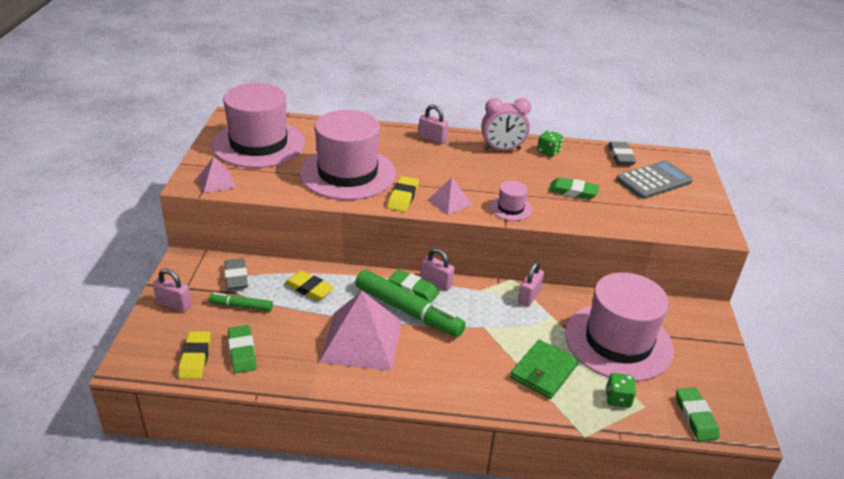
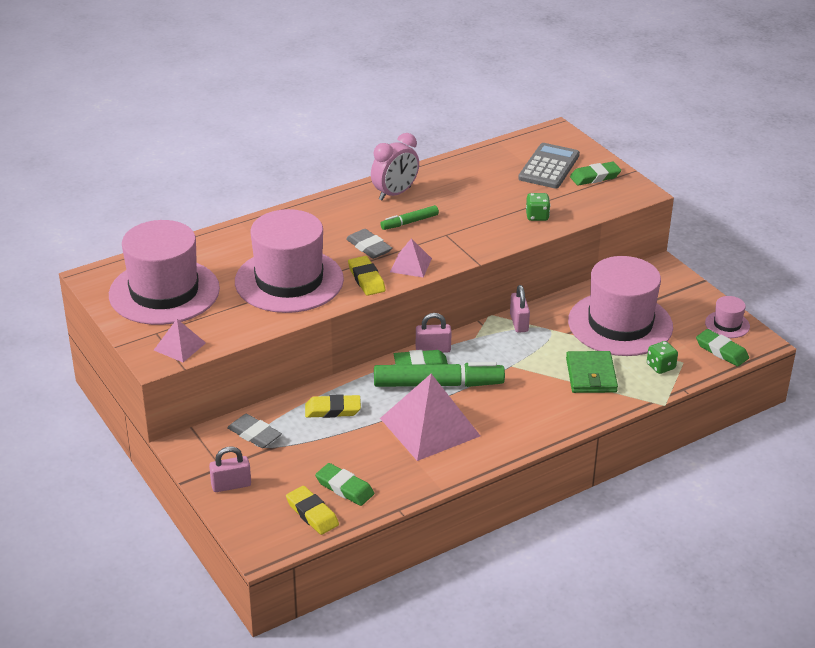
camera: 35 degrees left, 0 degrees up
green marker [208,292,273,311] -> green marker moved to [381,205,439,230]
pink padlock [418,105,449,144] -> none
pink hat [490,181,532,221] -> pink hat moved to [705,296,750,338]
green dice [537,130,563,157] -> green dice moved to [526,193,550,221]
green eraser [549,177,599,200] -> green eraser moved to [570,162,621,186]
grey eraser [608,142,636,165] -> grey eraser moved to [346,229,392,259]

